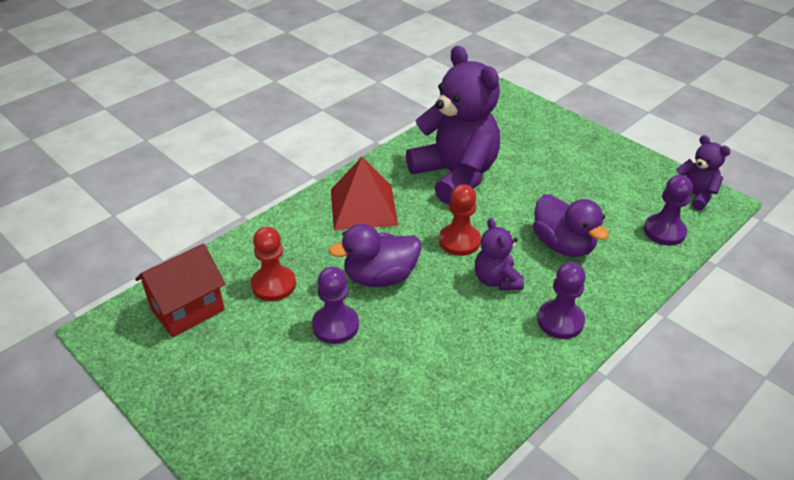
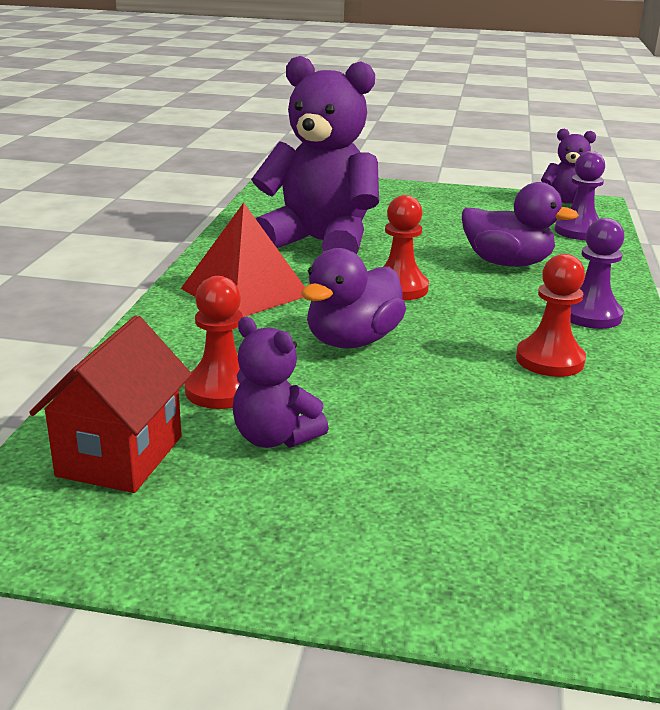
camera: 35 degrees left, 15 degrees down
purple pawn [312,267,359,344] -> none
purple teddy bear [475,218,524,290] -> purple teddy bear moved to [233,317,329,448]
none -> red pawn [516,254,586,377]

